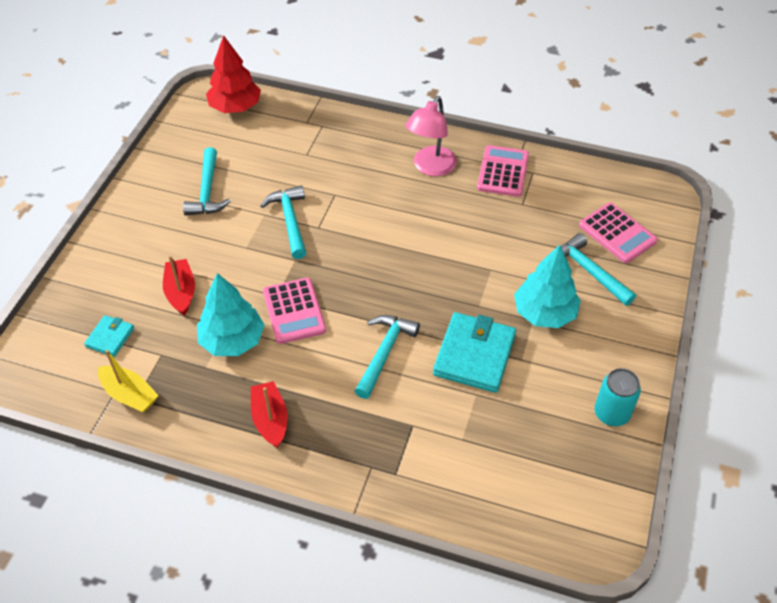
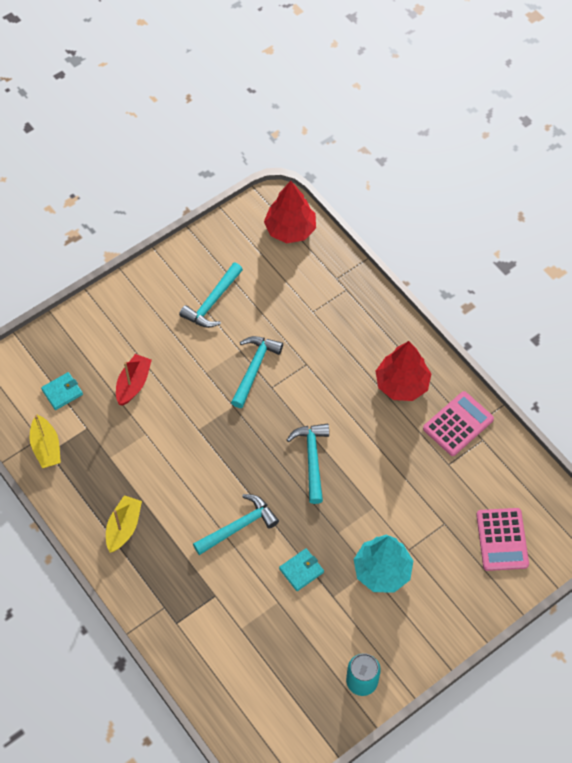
camera: 35 degrees right, 10 degrees up
turquoise tree [197,273,265,356] -> none
red boat [251,381,288,448] -> yellow boat [106,495,142,553]
pink calculator [263,278,326,344] -> none
pink lamp [405,96,457,176] -> red tree [376,341,431,401]
turquoise wallet [433,312,516,393] -> turquoise wallet [279,549,324,591], size x0.52
turquoise hammer [561,233,636,306] -> turquoise hammer moved to [287,424,329,504]

